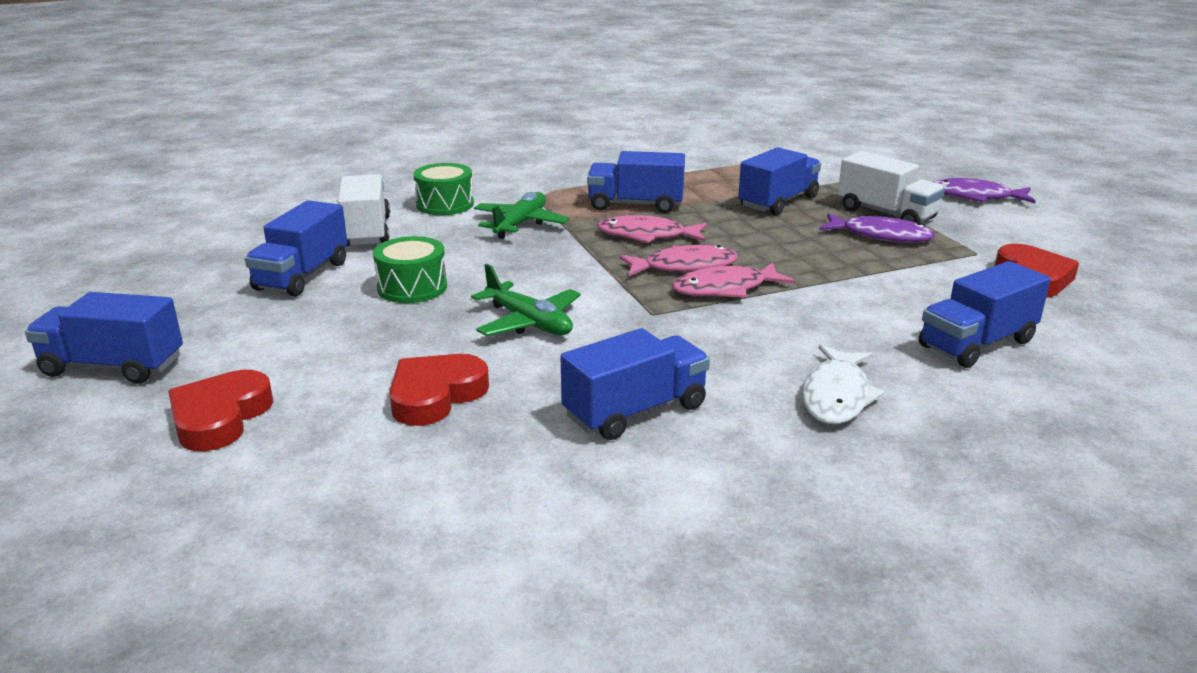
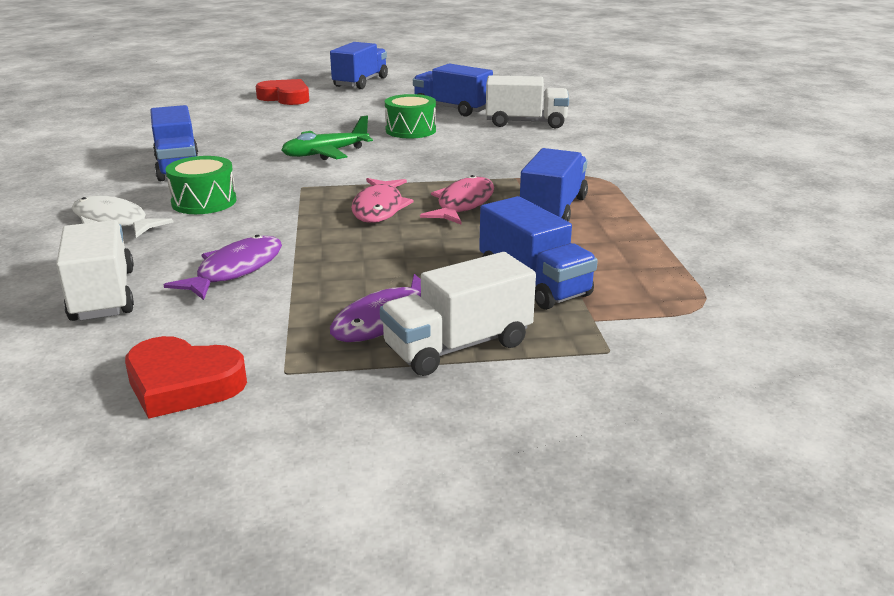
camera: 105 degrees right, 0 degrees up
red heart [389,354,489,426] -> none
green drum [413,163,474,215] -> green drum moved to [166,156,237,214]
green plane [474,192,570,239] -> none
pink fish [672,262,795,298] -> none
blue truck [919,261,1051,368] -> white truck [56,220,134,321]
purple fish [932,178,1035,203] -> purple fish moved to [164,235,282,300]

